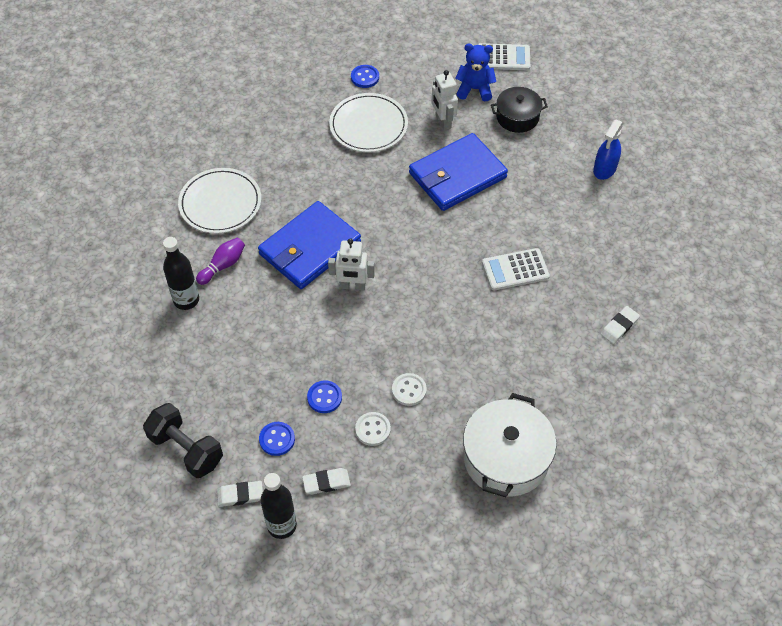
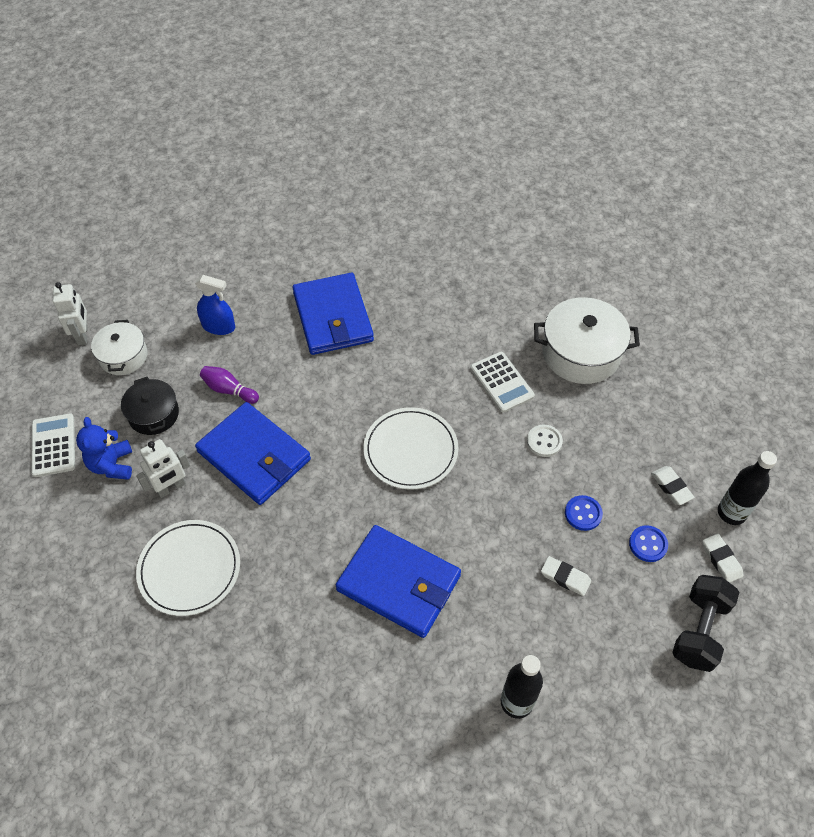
camera: 105 degrees left, 0 degrees up
white plate [178,168,261,233] -> white plate moved to [363,407,459,490]
purple bowling pin [196,237,245,285] -> purple bowling pin moved to [200,366,259,404]
white robot [328,238,375,290] -> white robot moved to [53,282,88,345]
blue button [351,65,379,88] -> none
white button [355,412,391,446] -> none
white calculator [482,248,550,290] -> white calculator moved to [470,352,535,413]
white eraser [600,306,640,344] -> white eraser moved to [541,556,591,596]
none -> white pot [91,320,148,375]
none -> blue wallet [292,273,374,355]

